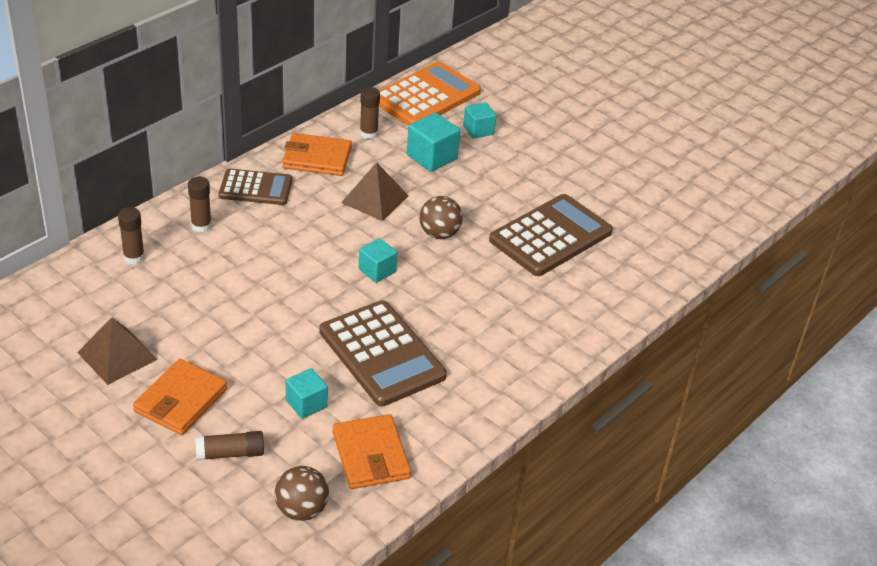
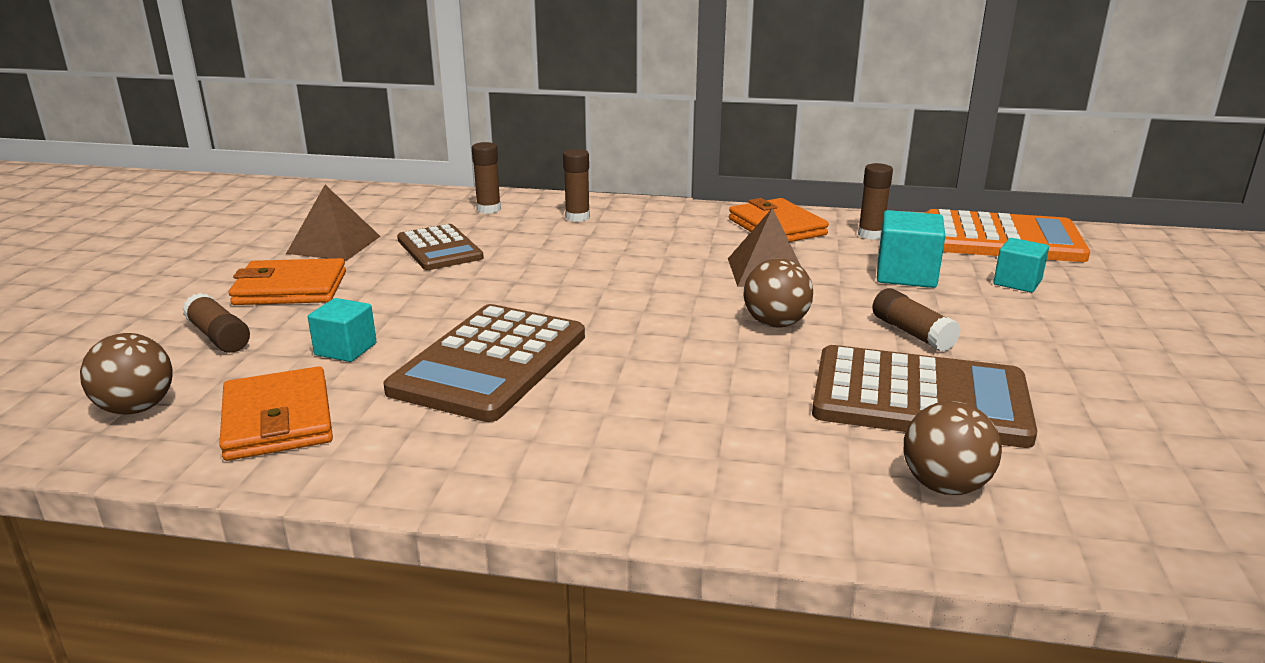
camera: 60 degrees right, 15 degrees down
brown calculator [219,169,292,205] -> brown calculator moved to [397,224,484,270]
orange wallet [333,414,411,489] -> orange wallet turned 60 degrees counterclockwise [219,366,333,461]
turquoise cube [359,238,397,283] -> none
none -> brown glue stick [872,288,961,352]
none -> brown ball [904,401,1002,495]

